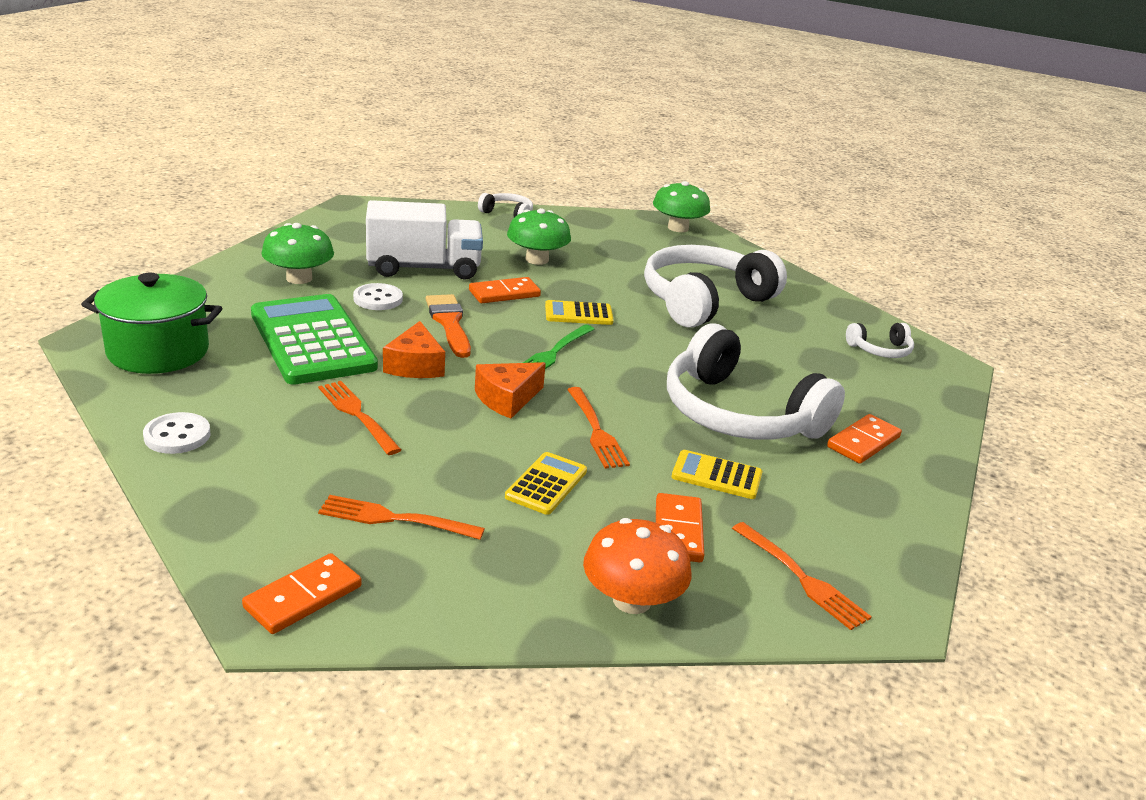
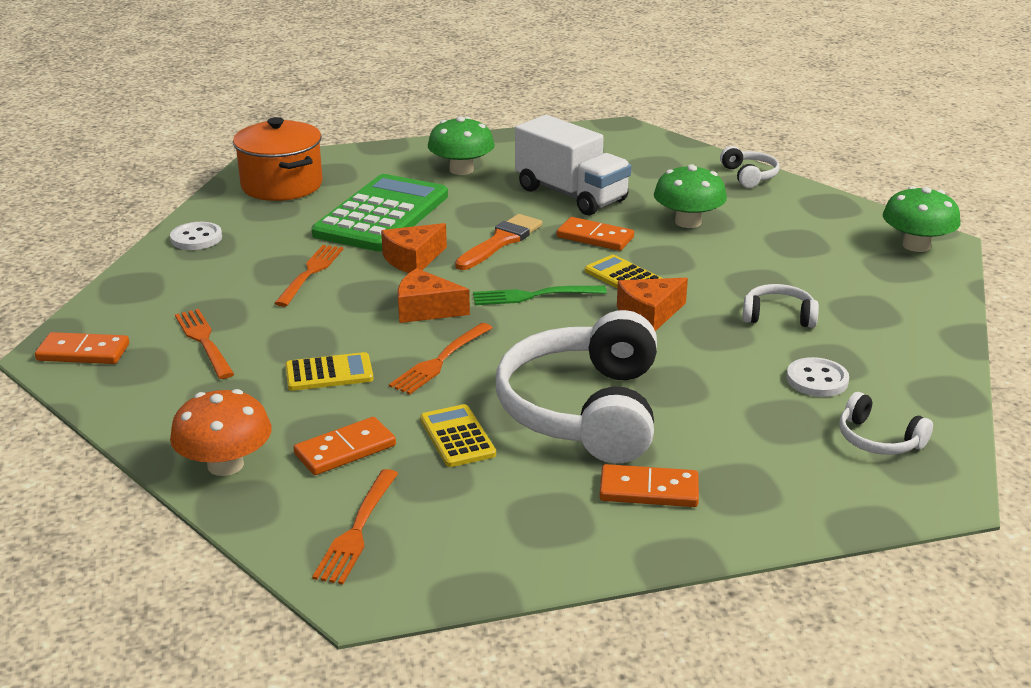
camera: 55 degrees right, 0 degrees up
green pot [81,273,222,374] -> orange pot [233,117,322,201]
white button [353,283,403,310] -> white button moved to [786,357,849,397]
white headphones [644,245,787,328] -> white headphones [743,284,819,328], size x0.44
none -> orange cheese [617,278,688,331]

